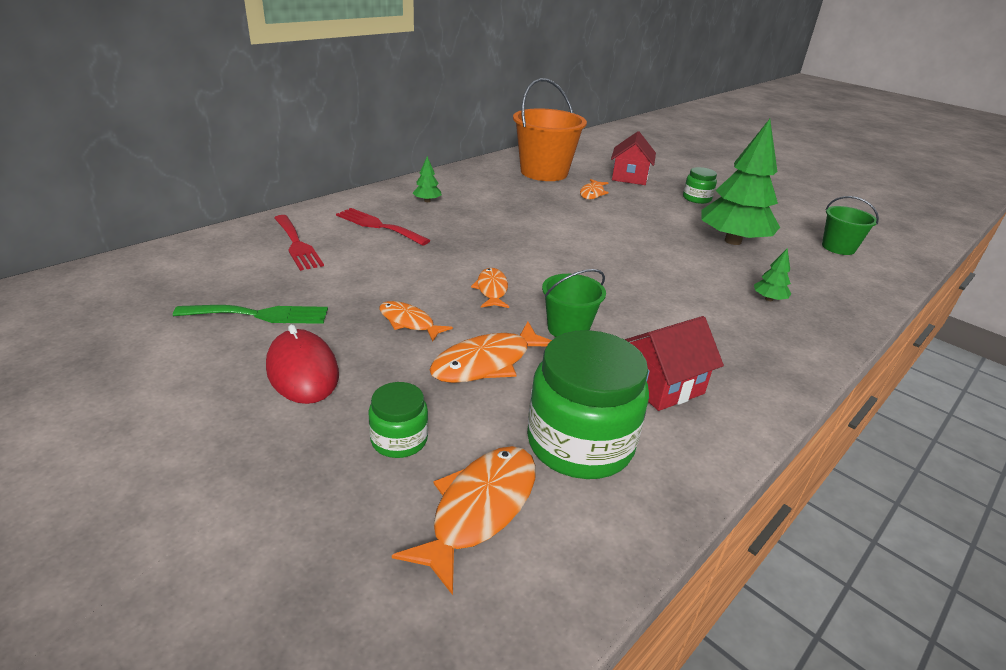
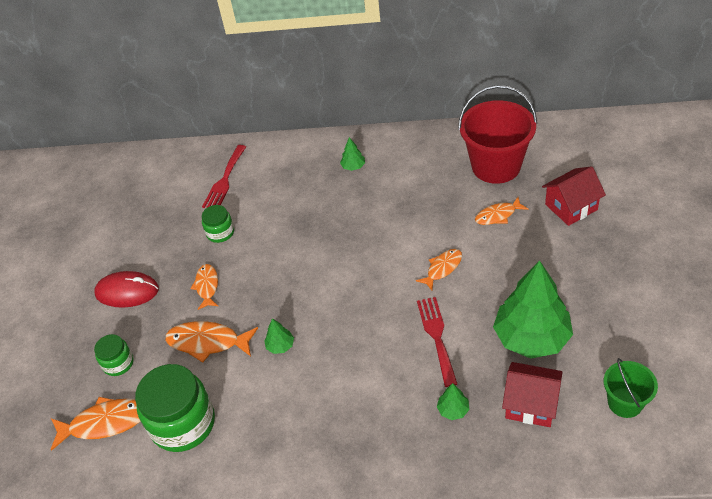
camera: 55 degrees right, 15 degrees up
green fork [173,305,328,324] -> none
red mouse [266,324,339,404] -> red mouse turned 75 degrees clockwise [94,271,159,308]
red fork [336,208,430,246] -> red fork moved to [417,297,457,387]
orange fish [471,268,509,308] -> orange fish moved to [416,249,462,291]
orange bucket [513,78,587,181] -> red bucket [458,85,537,184]
green bucket [542,269,606,337] -> green tree [264,319,294,354]
red house [624,316,724,411] -> red house moved to [502,362,563,427]
green jar [683,167,717,204] -> green jar moved to [202,205,234,243]

